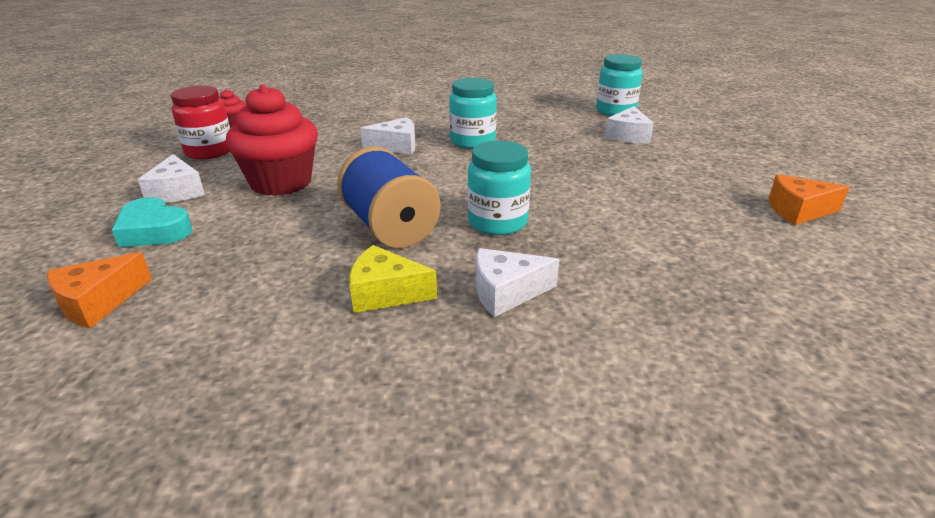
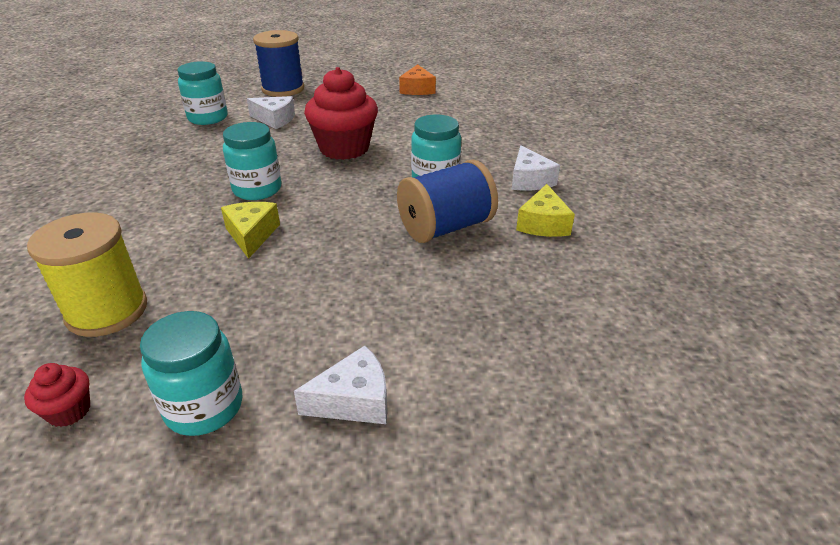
camera: 90 degrees left, 5 degrees up
orange cheese [47,252,152,328] -> none
turquoise heart [112,197,192,247] -> none
red jar [171,86,230,160] -> turquoise jar [140,311,243,436]
red cupcake [226,84,318,196] -> red cupcake moved to [304,67,378,160]
white cheese [360,117,415,154] -> yellow cheese [221,202,280,259]
none -> yellow spool [27,213,147,337]
none -> blue spool [253,30,304,97]

